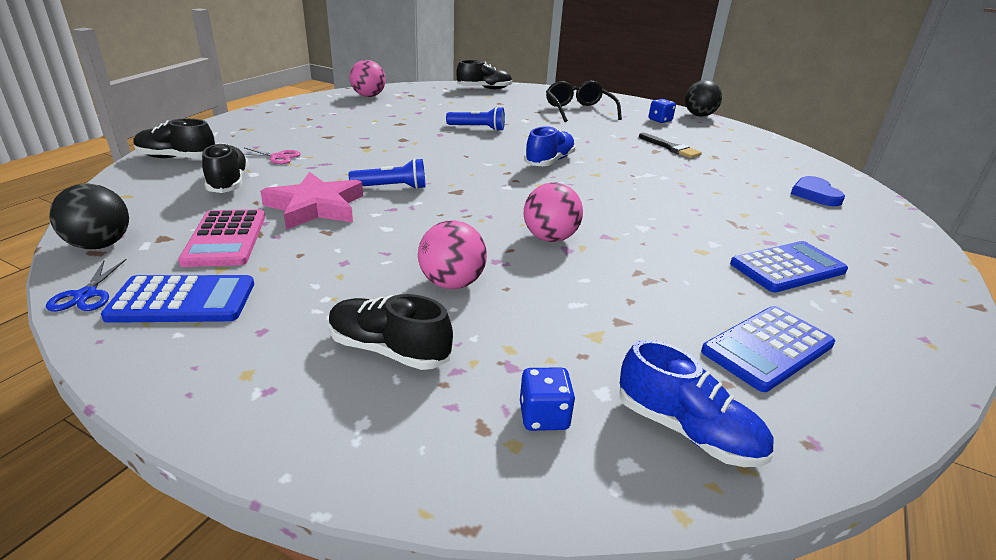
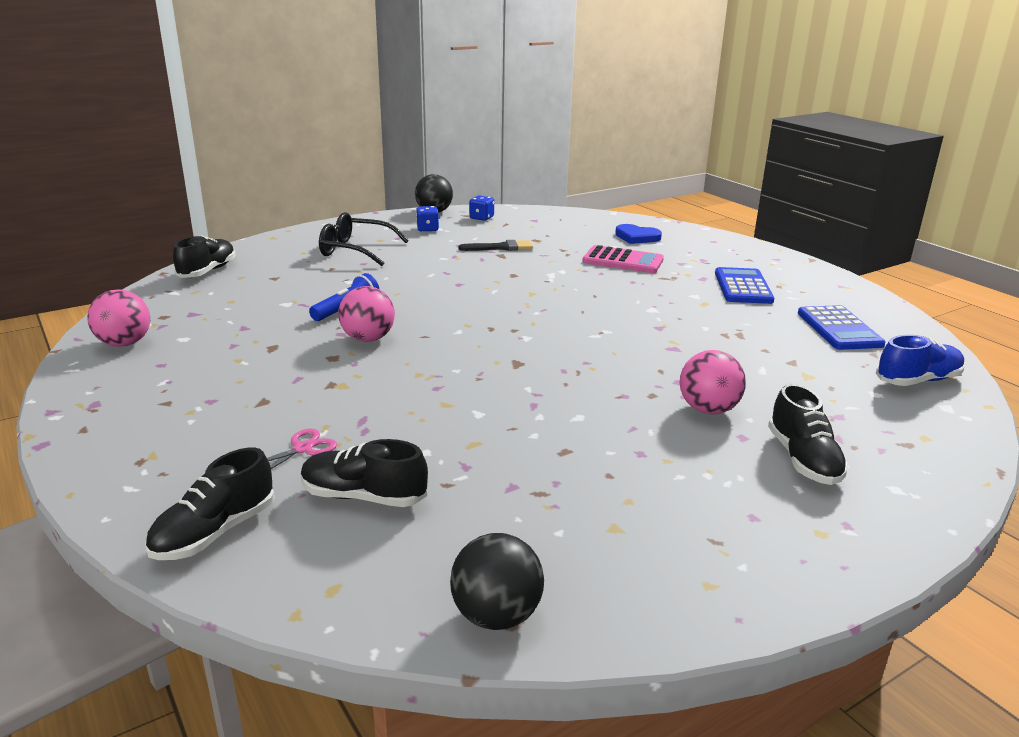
camera: 60 degrees left, 5 degrees down
blue scissors [46,259,127,311] -> none
blue calculator [101,275,254,323] -> none
pink calculator [178,209,265,267] -> pink calculator moved to [582,245,664,273]
pink star [260,172,363,230] -> none
black shoe [329,294,453,370] -> black shoe turned 60 degrees counterclockwise [768,384,849,485]
blue flashlight [349,158,425,189] -> none
blue dice [520,367,575,431] -> blue dice moved to [469,195,494,221]
blue shoe [524,126,575,166] -> none
pink ball [524,182,583,242] -> pink ball moved to [338,286,395,342]

